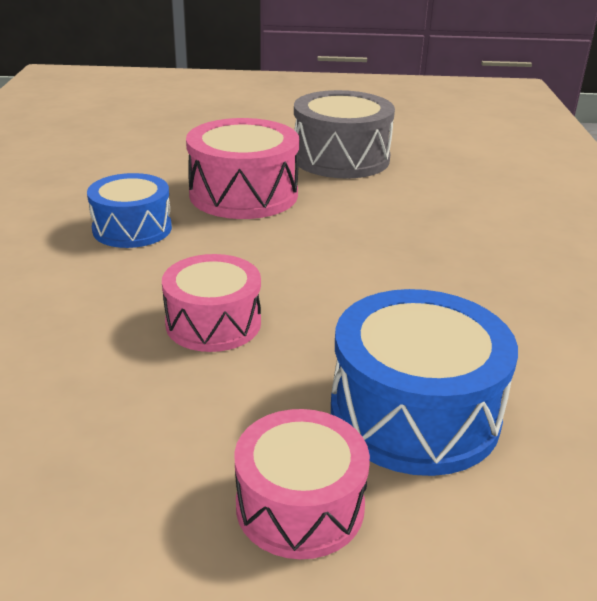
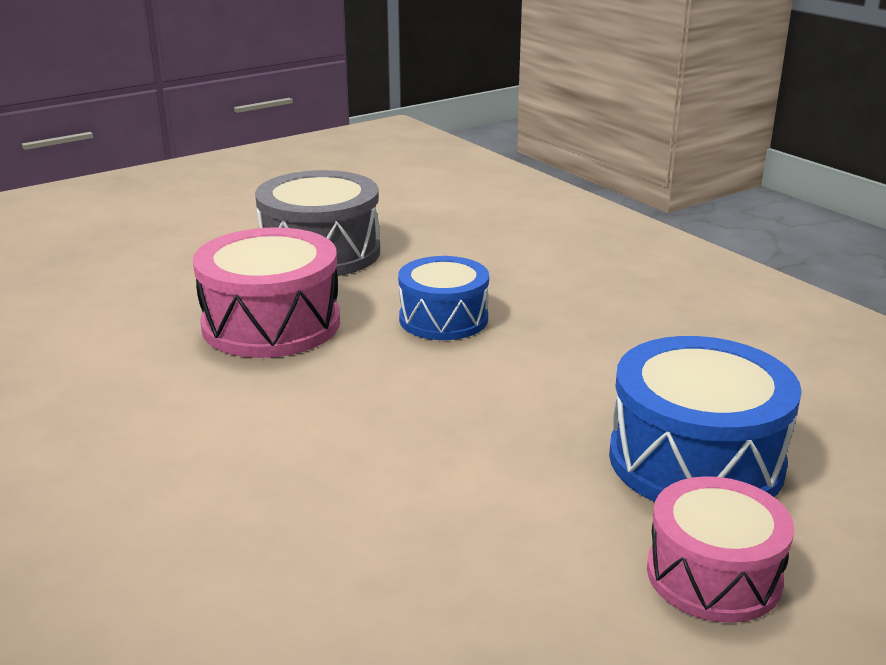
camera: 35 degrees left, 5 degrees down
blue drum [87,173,172,248] -> blue drum moved to [398,256,489,340]
pink drum [162,254,261,352] -> none

